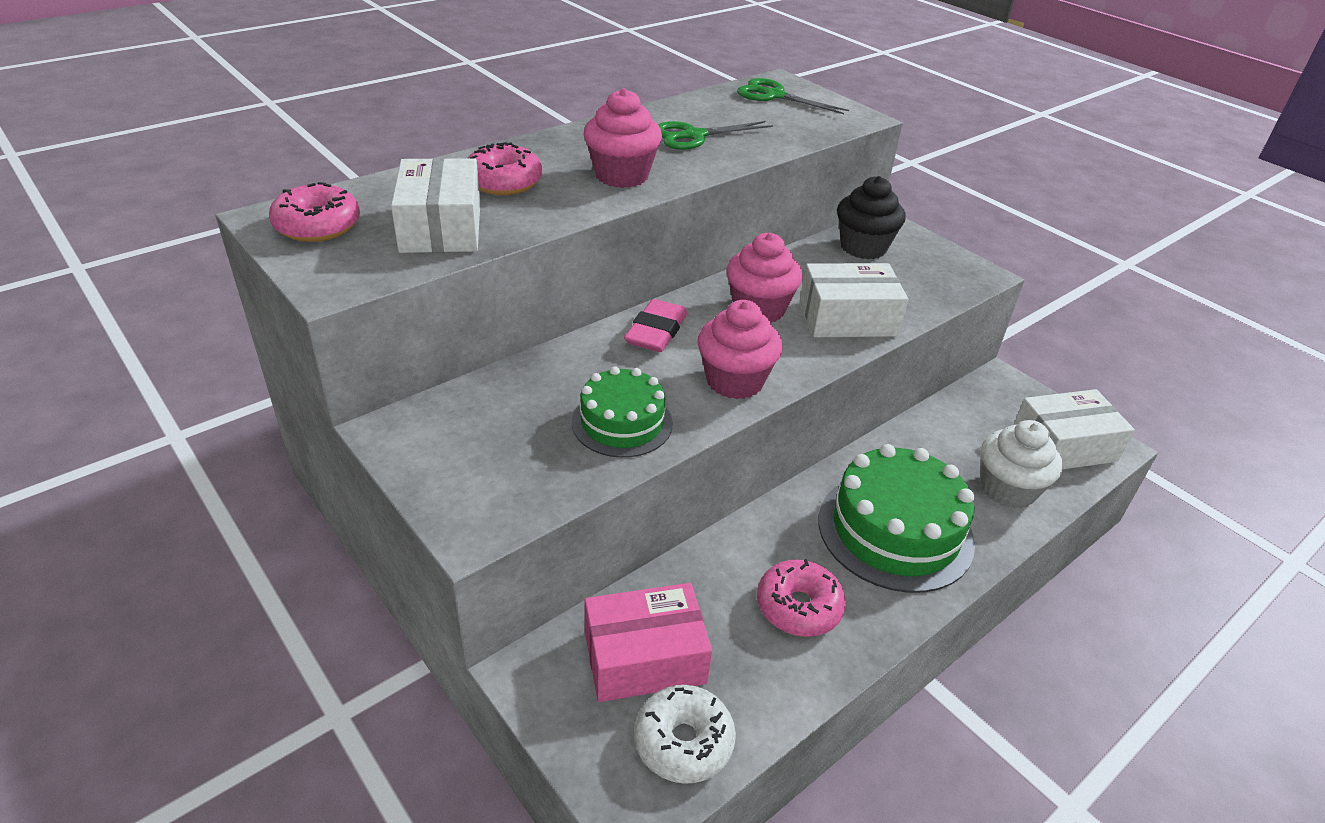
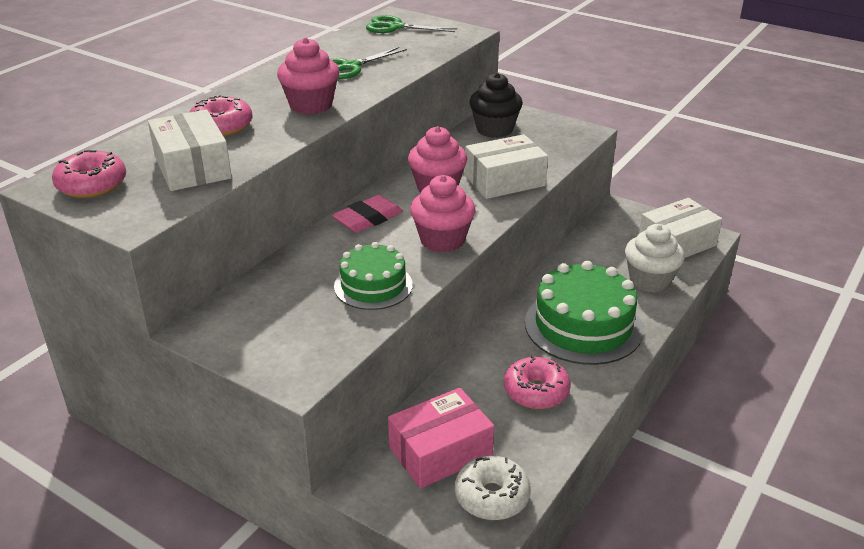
camera: 15 degrees left, 5 degrees down
pink eraser [624,299,688,352] -> pink eraser turned 45 degrees clockwise [332,195,403,233]

